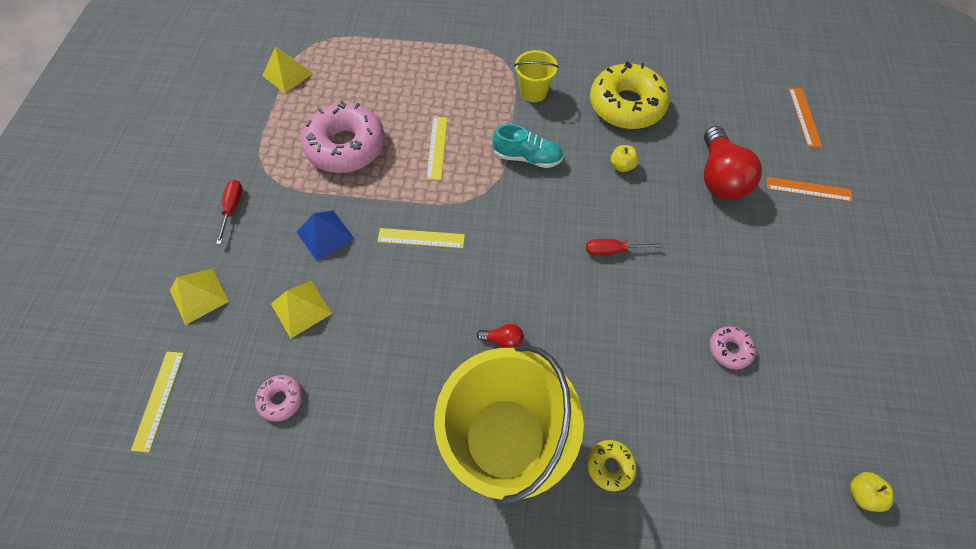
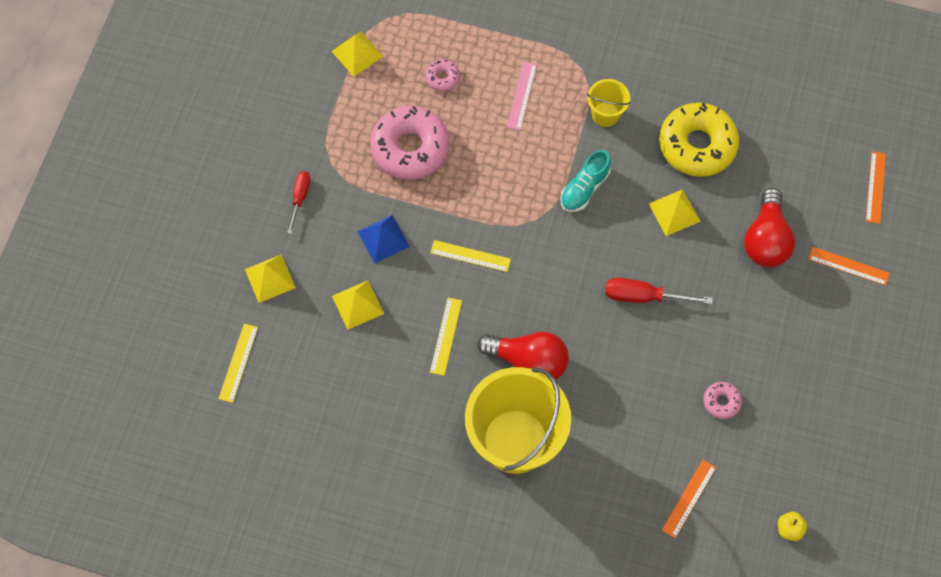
camera: 10 degrees right, 5 degrees up
pink donut [255,375,303,422] -> pink donut moved to [425,59,460,91]
yellow ruler [427,117,447,180] -> yellow ruler moved to [430,298,462,376]
red light bulb [477,324,524,348] -> red light bulb [477,332,569,380], size x2.28
turquoise shoe [492,124,563,168] -> turquoise shoe turned 105 degrees clockwise [560,150,611,212]
red screwdriver [586,239,663,256] -> red screwdriver [605,278,713,304], size x1.53
yellow donut [587,440,637,491] -> none
yellow apple [610,145,639,172] -> yellow pyramid [649,189,701,236]
none -> pink ruler [507,62,537,130]
none -> orange ruler [662,460,716,538]

